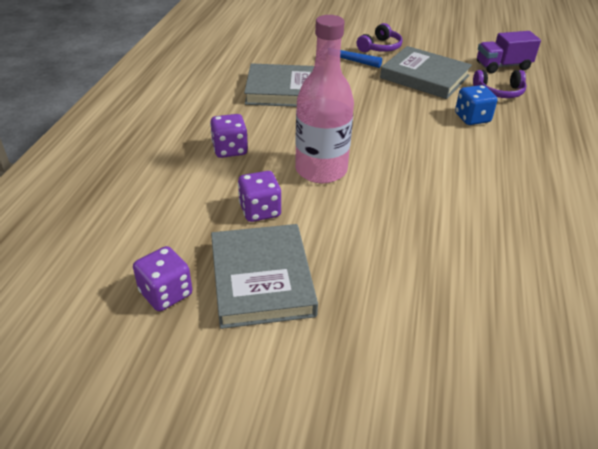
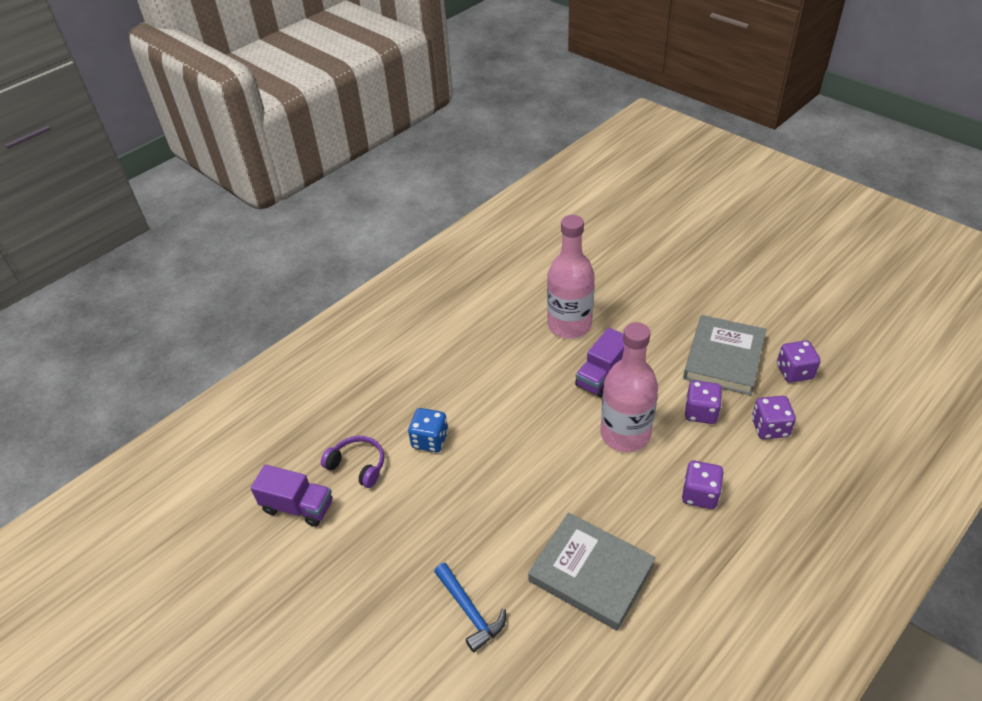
camera: 145 degrees left, 5 degrees up
purple headphones [356,23,403,52] -> none
grey book [380,46,472,99] -> none
none -> pink bottle [547,215,595,338]
none -> purple truck [575,328,624,397]
none -> purple dice [752,396,796,439]

